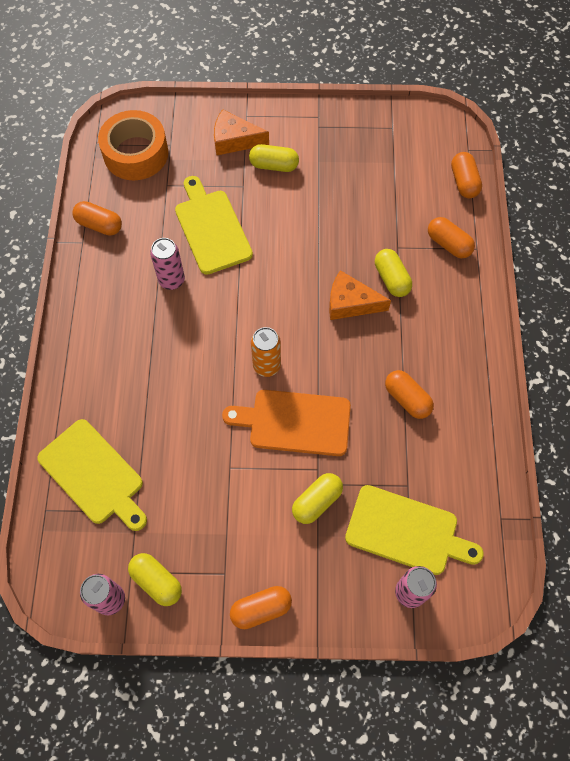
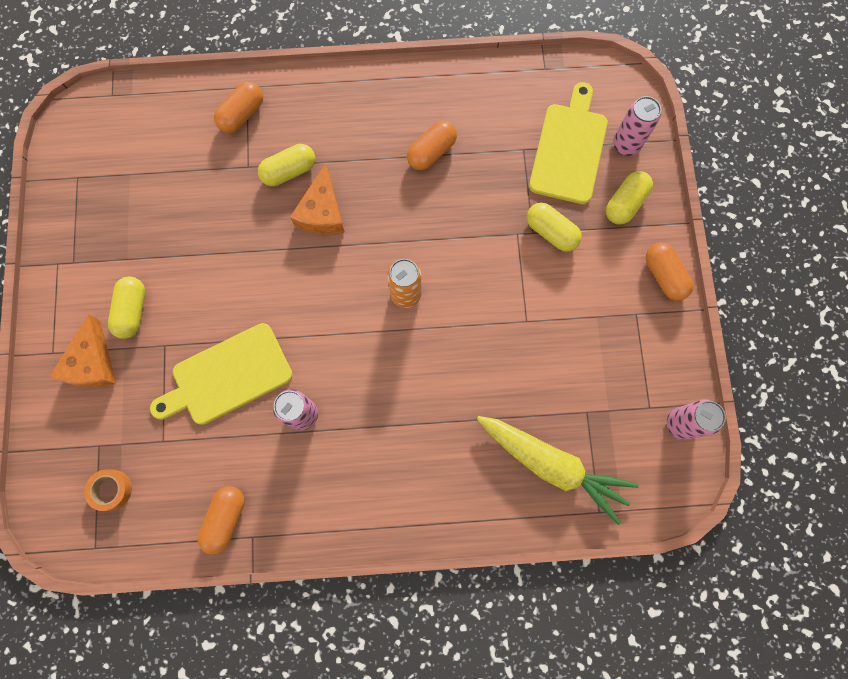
camera: 95 degrees left, 10 degrees up
yellow cutting board [37,419,147,531] -> yellow carrot [477,416,639,525]
orange tape [98,110,168,180] -> orange tape [84,470,132,511], size x0.46
yellow capsule [128,553,182,606] -> yellow capsule moved to [606,171,653,225]
orange cutting board [222,390,351,456] -> none
orange capsule [451,152,482,198] -> none

